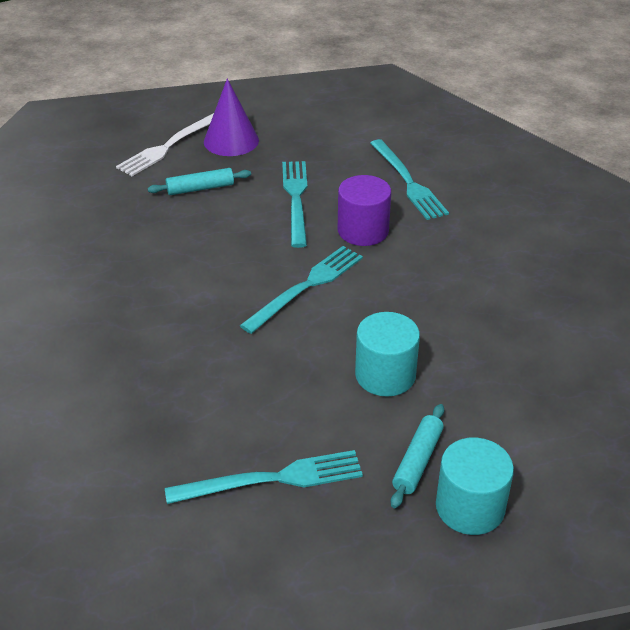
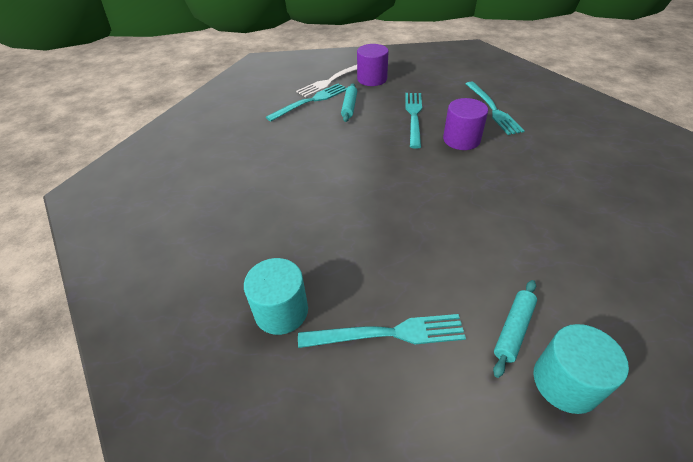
camera: 10 degrees right, 5 degrees up
turquoise rolling pin [148,168,251,195] -> turquoise rolling pin turned 75 degrees counterclockwise [341,83,357,122]
purple cone [204,79,259,156] -> purple cylinder [357,44,389,86]
turquoise fork [240,246,363,334] -> turquoise fork moved to [266,83,347,121]
turquoise cylinder [355,312,420,397] -> turquoise cylinder moved to [244,258,308,335]

